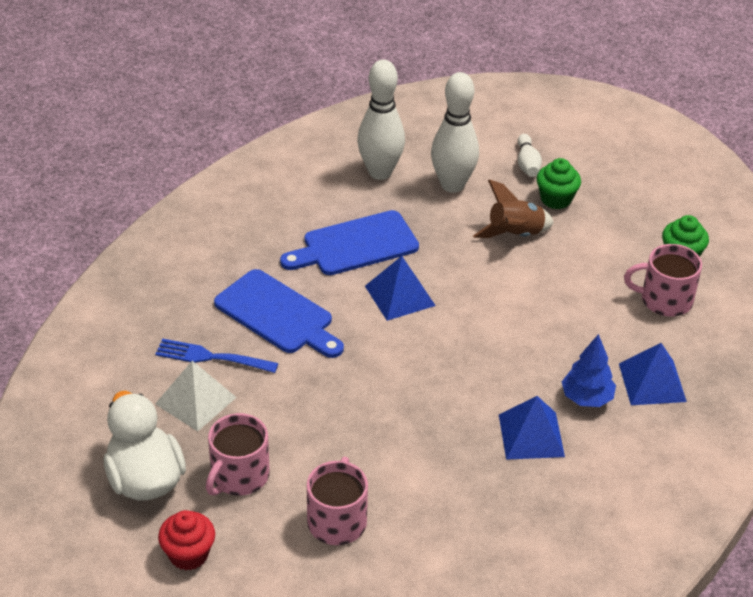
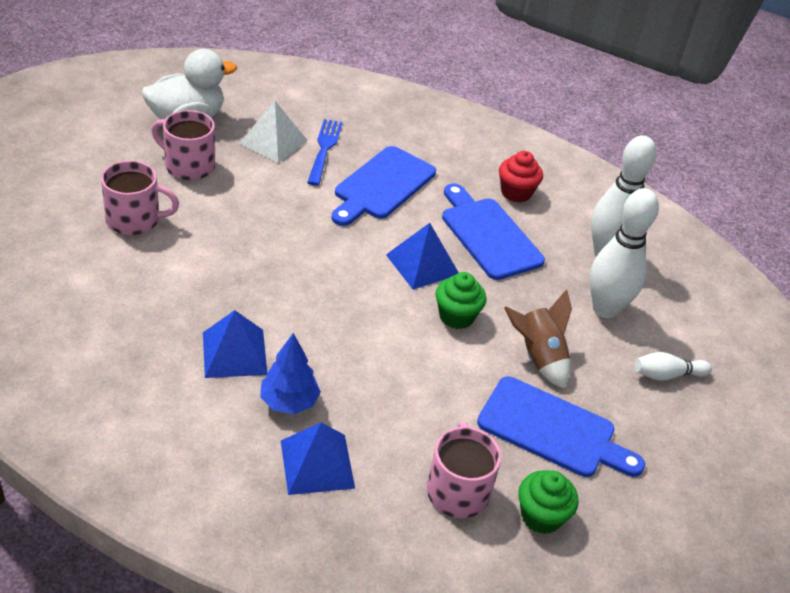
camera: 80 degrees right, 0 degrees up
red cupcake [158,510,215,571] -> red cupcake moved to [499,151,543,203]
green cupcake [536,158,581,209] -> green cupcake moved to [436,272,487,329]
none -> blue cutting board [477,376,645,477]

